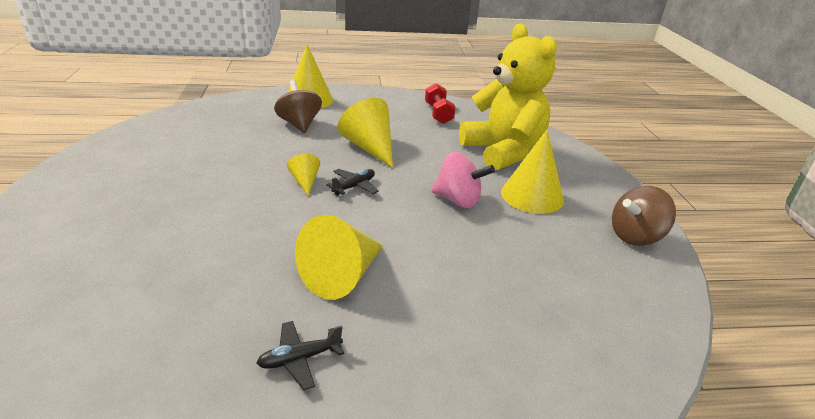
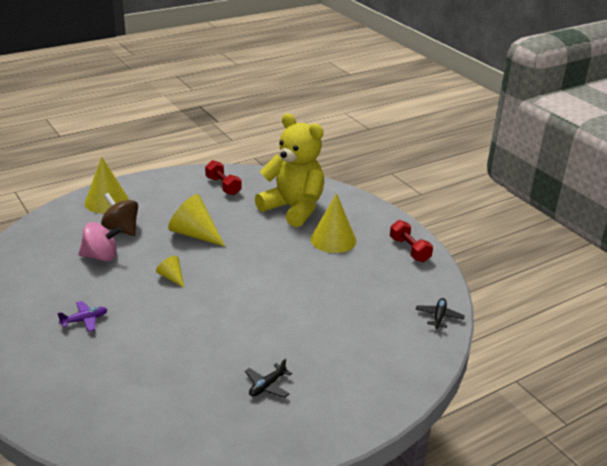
camera: 25 degrees left, 0 degrees up
yellow cone [295,215,383,300] -> none
black plane [326,169,379,196] -> black plane moved to [416,298,465,329]
pink spinning top [431,152,495,208] -> pink spinning top moved to [79,222,122,261]
brown spinning top [612,186,676,246] -> red dumbbell [390,220,433,262]
none -> purple plane [57,301,107,332]

